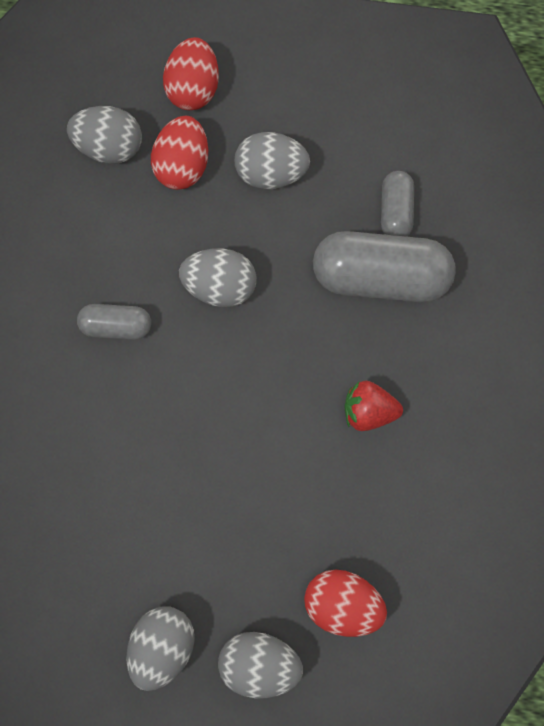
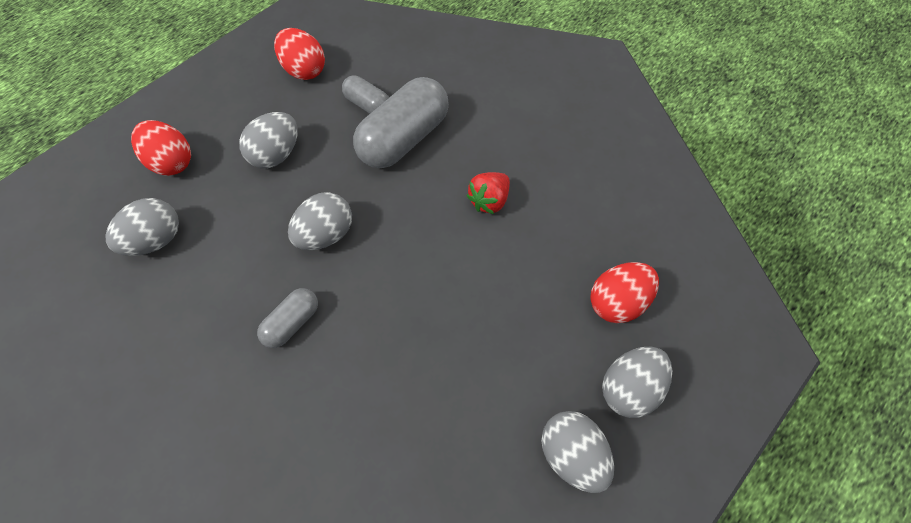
camera: 55 degrees left, 10 degrees down
red egg [151,116,208,190] -> red egg moved to [274,28,325,80]

